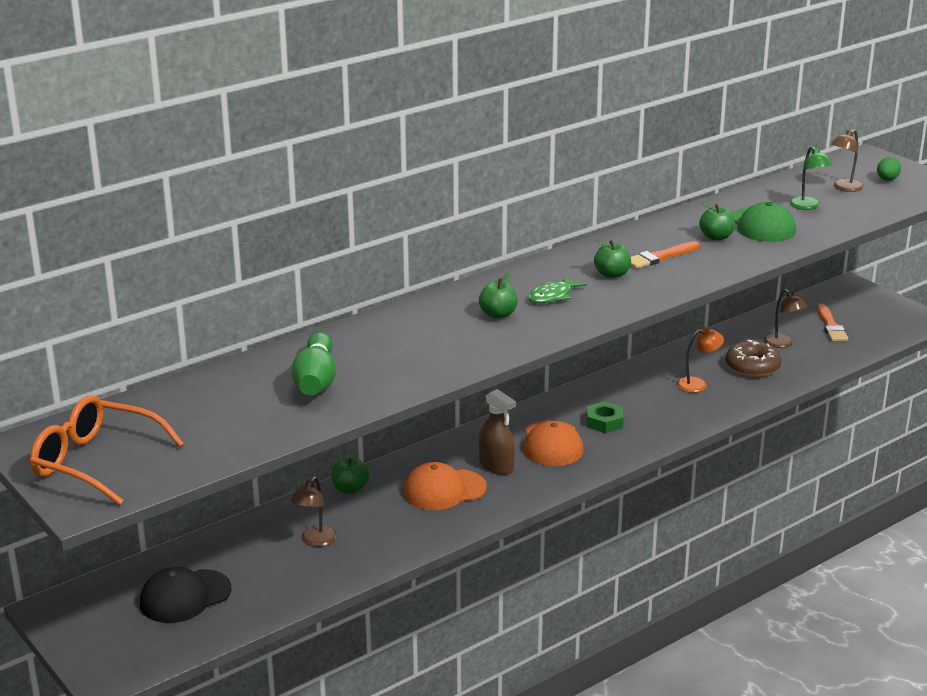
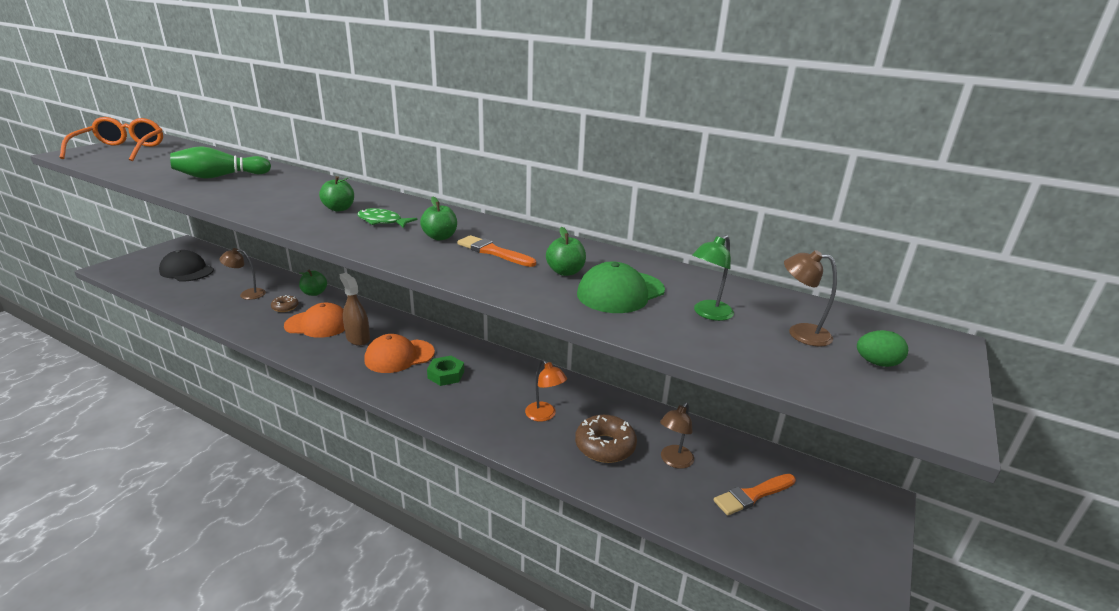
camera: 65 degrees right, 0 degrees up
orange cap [403,462,487,510] -> orange cap turned 135 degrees clockwise [284,302,345,338]
brown spray bottle [479,389,516,475] -> brown spray bottle turned 120 degrees clockwise [339,273,370,346]
none -> brown donut [271,295,299,312]

